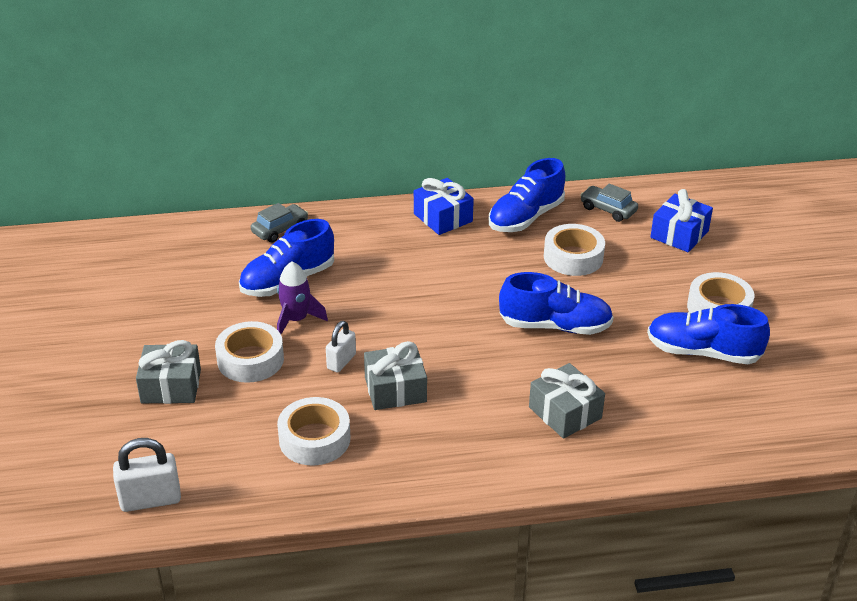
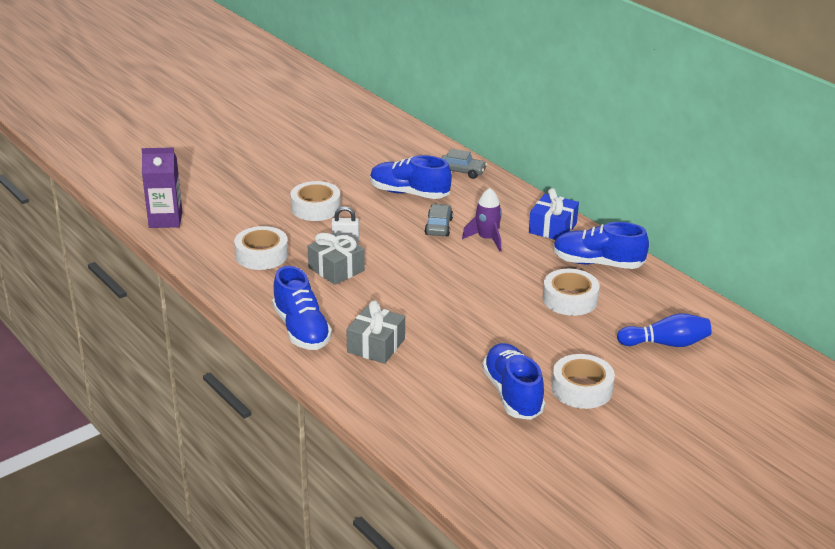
camera: 60 degrees right, 5 degrees down
white padlock [113,438,181,512] -> purple carton [141,148,182,228]
grey gift [136,340,201,404] -> none
purple rocket [277,262,328,334] -> purple rocket moved to [462,188,502,251]
blue shoe [499,272,613,335] -> blue shoe moved to [272,266,332,350]
grey car [580,184,638,222] -> grey car moved to [425,204,453,236]
blue gift [650,189,713,252] -> blue bowling pin [617,313,711,347]

